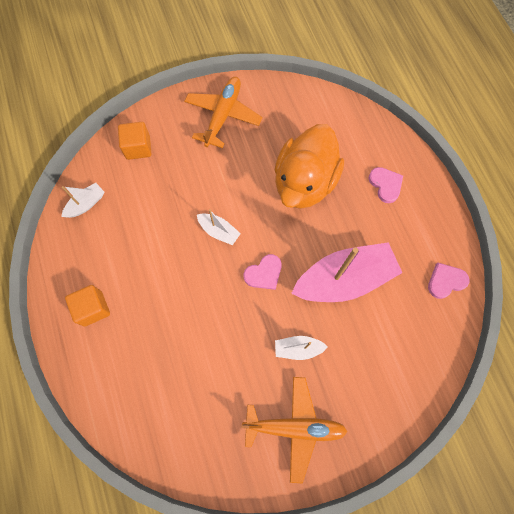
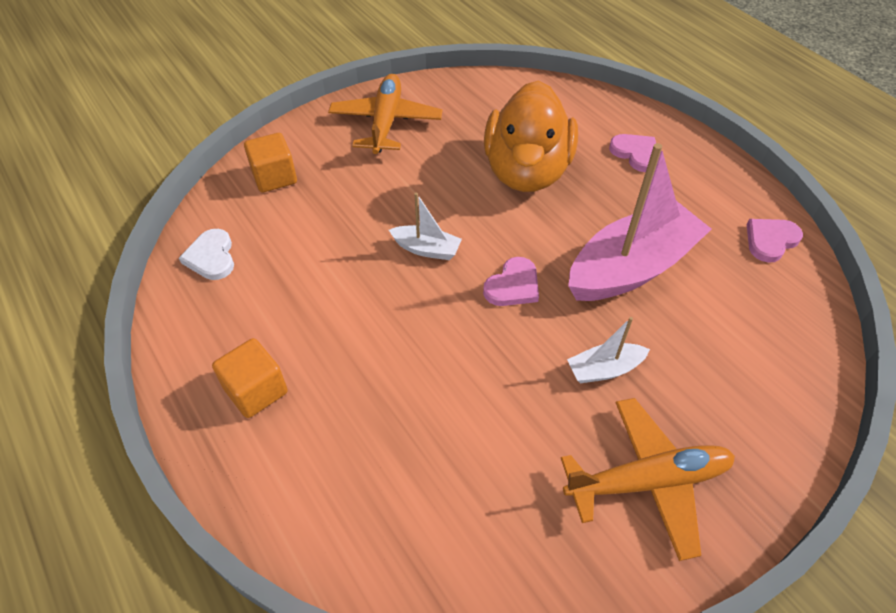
camera: 15 degrees left, 20 degrees down
white boat [61,183,104,218] -> white heart [179,229,234,280]

